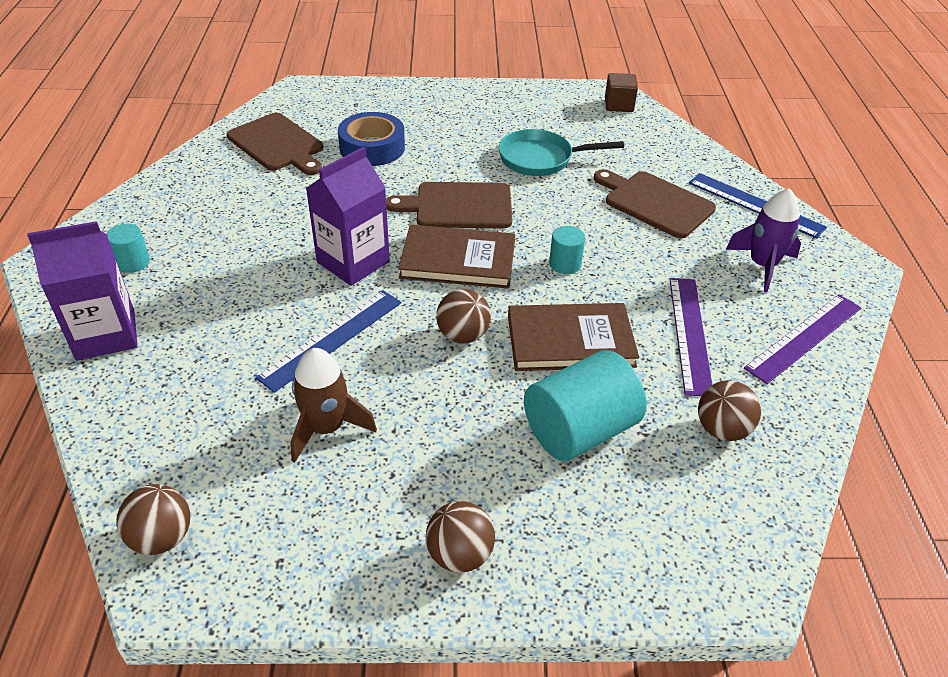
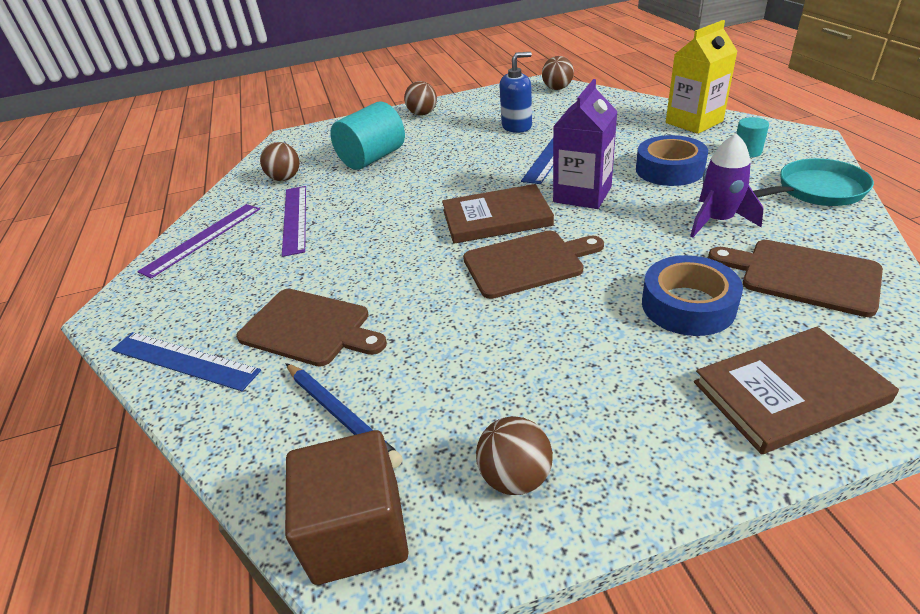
camera: 170 degrees right, 5 degrees down
purple carton [27,221,138,361] -> yellow carton [666,20,738,134]
brown rocket [290,348,377,463] -> blue soap dispenser [500,52,532,133]
brown ball [436,289,491,344] -> brown ball moved to [476,416,553,495]
turquoise pan [498,129,624,176] -> turquoise pan moved to [753,158,874,206]
brown book [508,303,639,371] -> brown book moved to [694,327,899,454]
turquoise cylinder [549,226,585,274] -> none
brown cube [605,73,638,112] -> brown cube [285,430,408,585], size x1.67
purple rocket [725,188,801,292] -> purple rocket moved to [690,133,764,237]
none -> blue pencil [285,363,403,468]
none -> blue tape [636,135,708,186]

